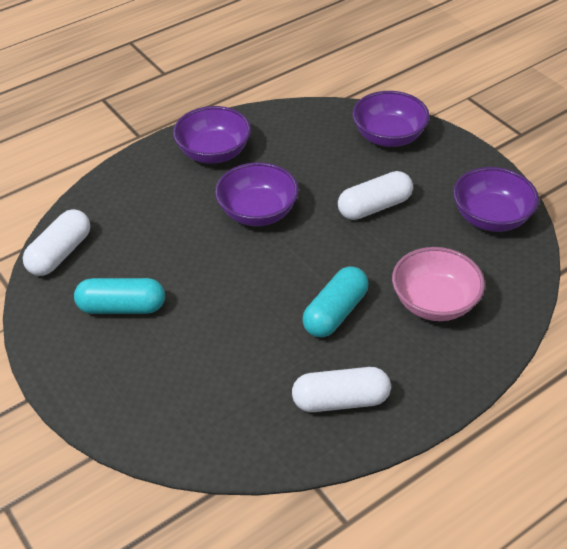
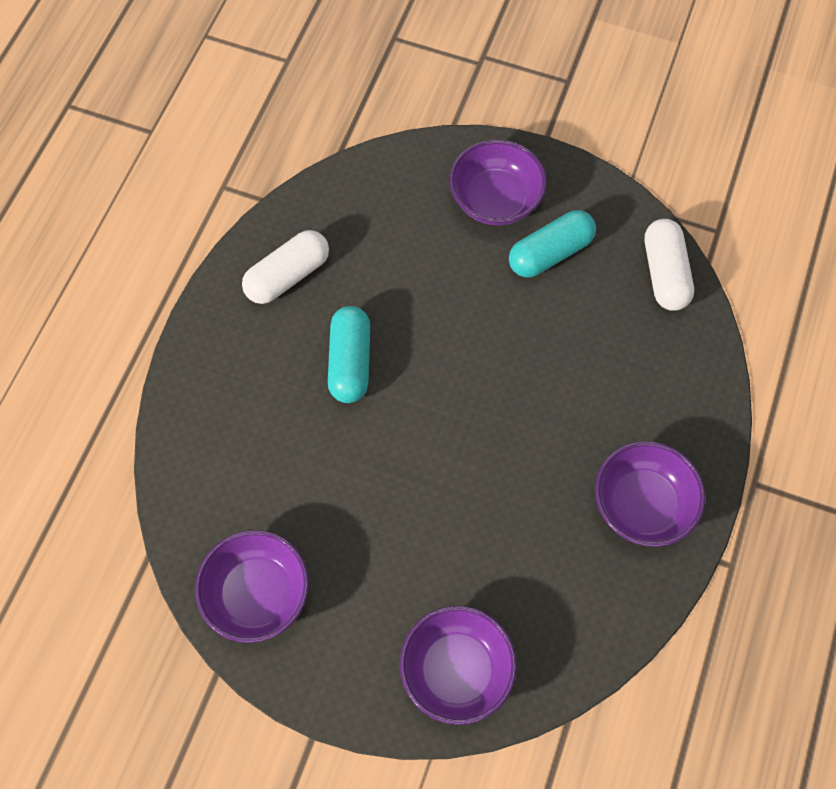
camera: 145 degrees right, 20 degrees up
purple bowl [215,162,299,226] -> purple bowl moved to [449,140,547,226]
white capsule [338,171,413,220] -> none
pink bowl [392,247,485,321] -> none

